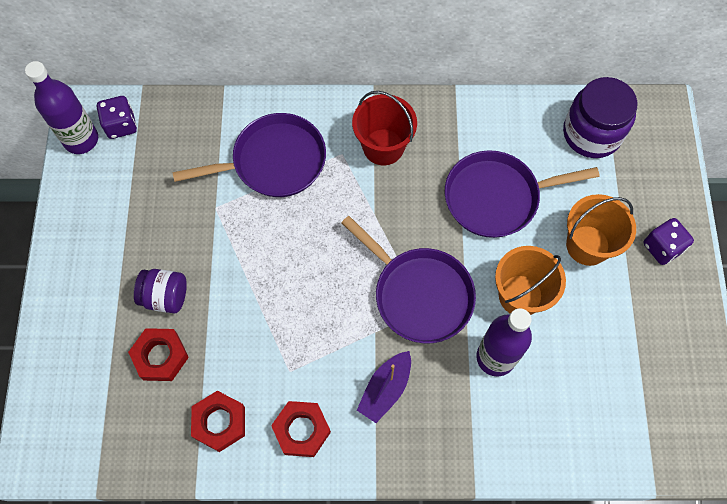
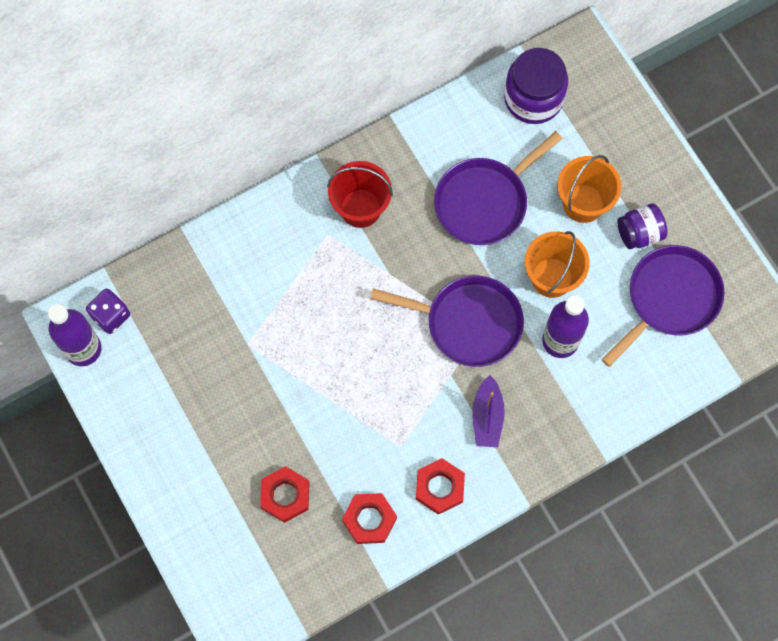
camera: 30 degrees left, 5 degrees up
purple jar [134,269,187,313] -> purple jar moved to [617,203,668,249]
purple pan [172,113,326,197] -> purple pan moved to [602,245,725,367]
purple dice [643,218,694,265] -> none

